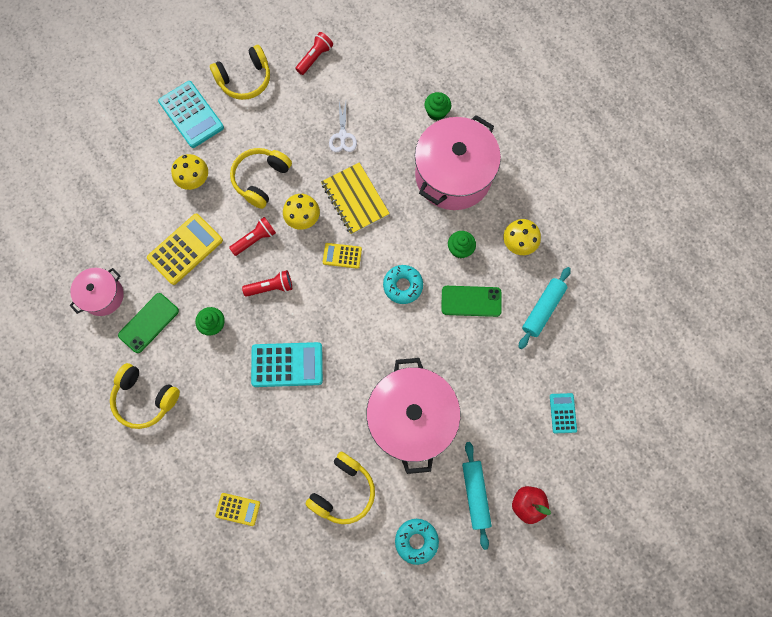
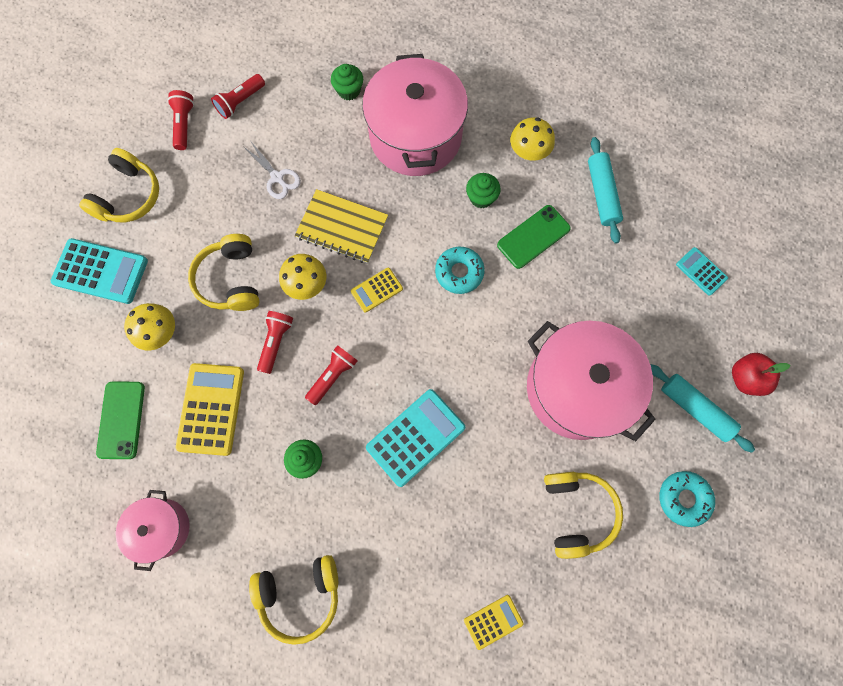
camera: 40 degrees left, 0 degrees up
green phone [118,293,179,353] -> green phone moved to [96,381,145,459]
none -> red flashlight [211,74,265,119]

